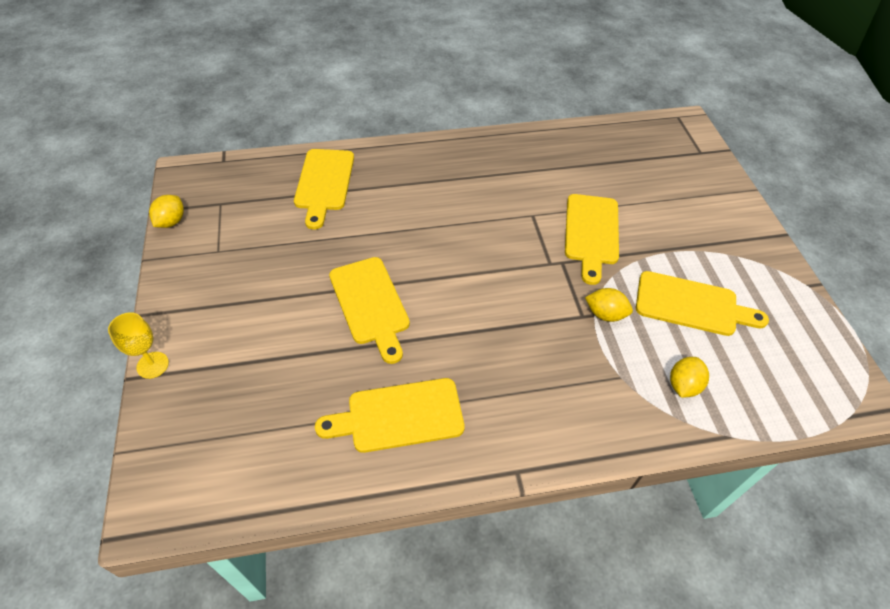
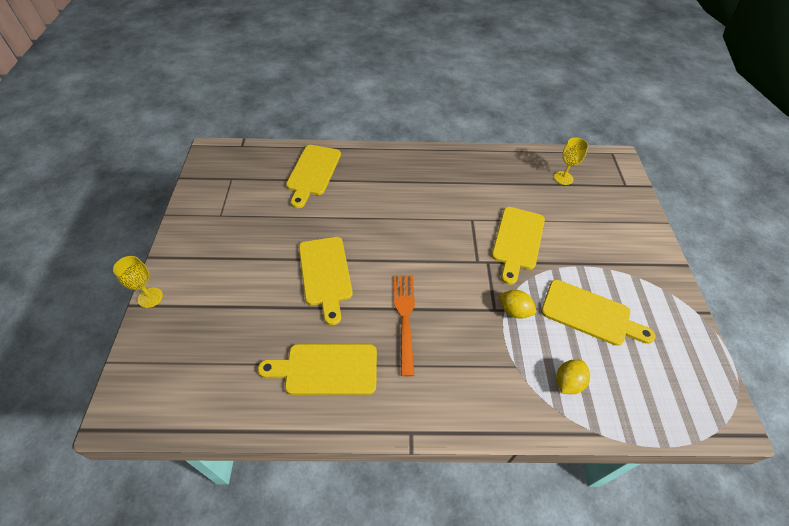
camera: 10 degrees right, 0 degrees up
yellow lemon [149,195,184,228] -> none
none -> orange fork [394,275,415,376]
none -> yellow goblet [554,137,588,185]

